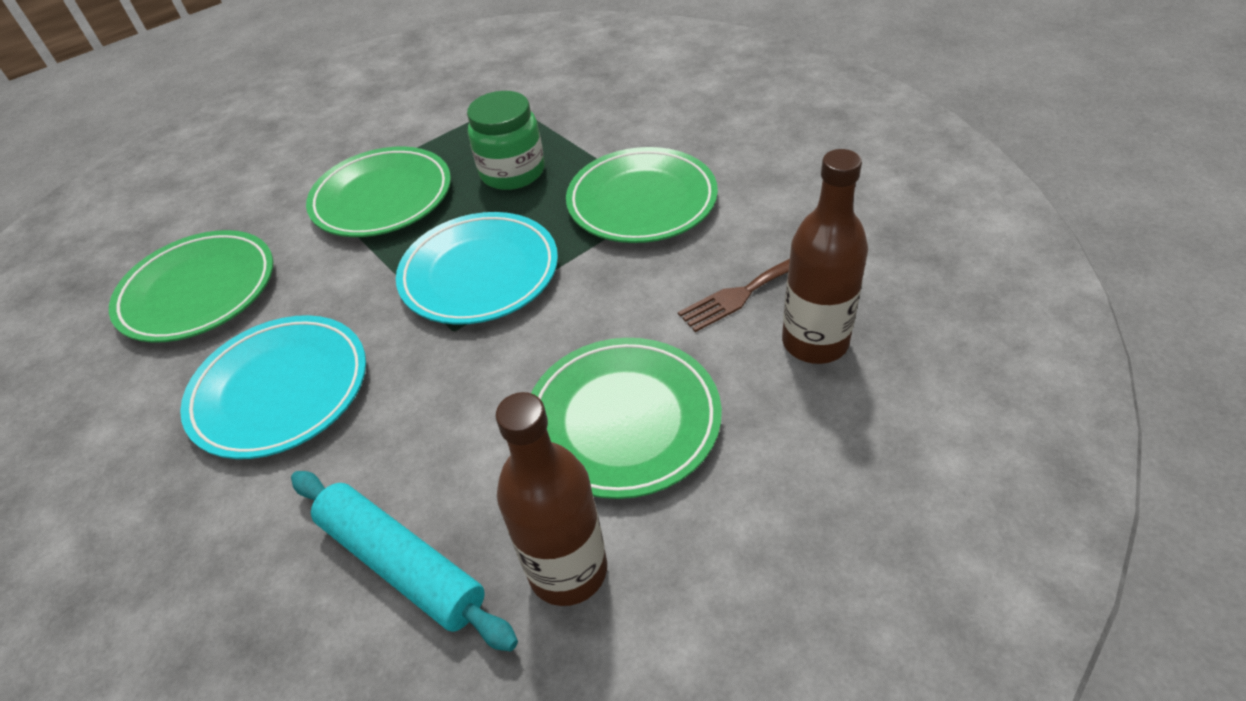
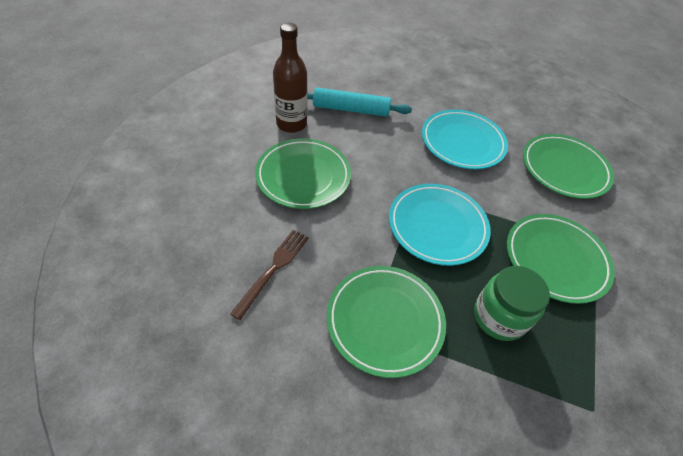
camera: 140 degrees right, 5 degrees up
brown bottle [782,149,868,364] -> none

